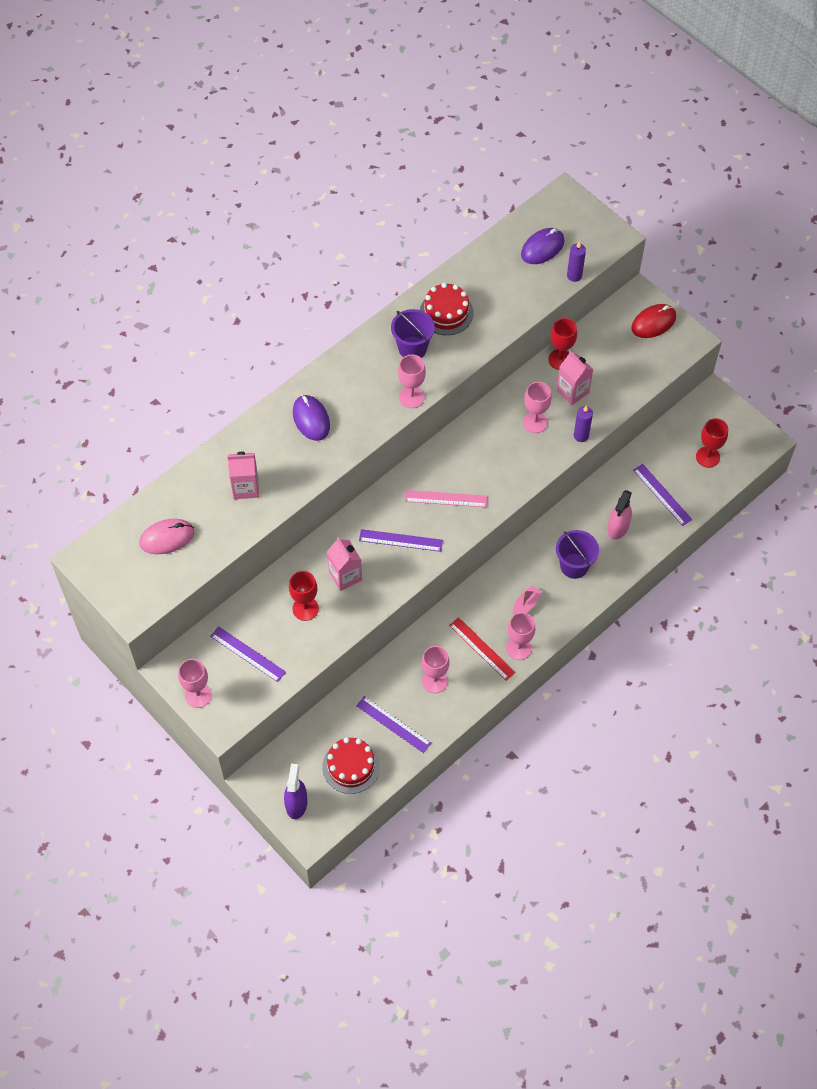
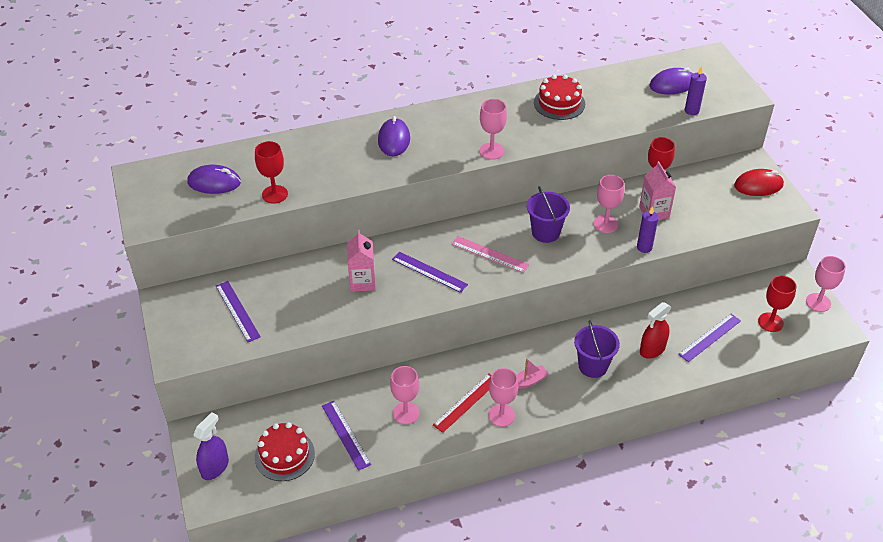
camera: 25 degrees right, 15 degrees down
pink mouse [139,519,194,554] -> purple mouse [187,165,241,194]
pink goblet [178,659,212,708] -> pink goblet moved to [806,256,846,312]
pink carton [227,452,259,499] -> none
red goblet [289,571,319,621] -> red goblet moved to [255,141,288,204]
purple bucket [391,309,435,358] -> purple bucket moved to [527,186,570,243]
red ruler [449,617,516,681] -> red ruler turned 60 degrees clockwise [433,374,491,433]
pink spray bottle [608,490,632,540] -> red spray bottle [640,302,671,359]
purple ruler [633,464,692,526] -> purple ruler turned 60 degrees clockwise [678,314,741,362]

